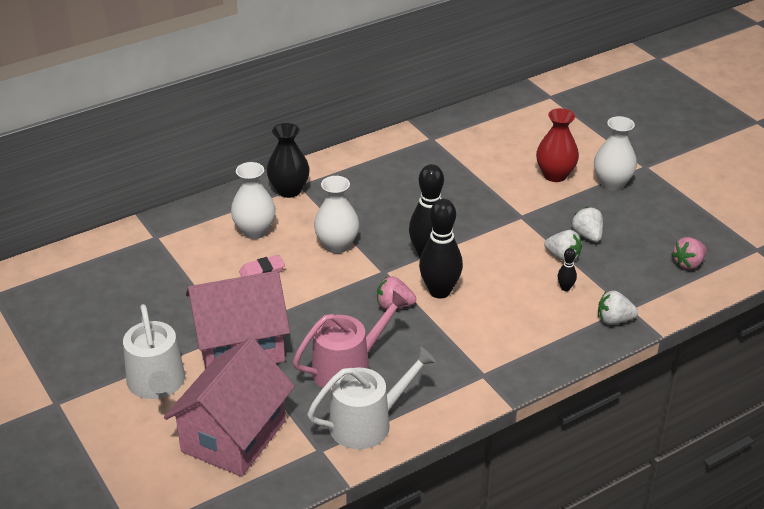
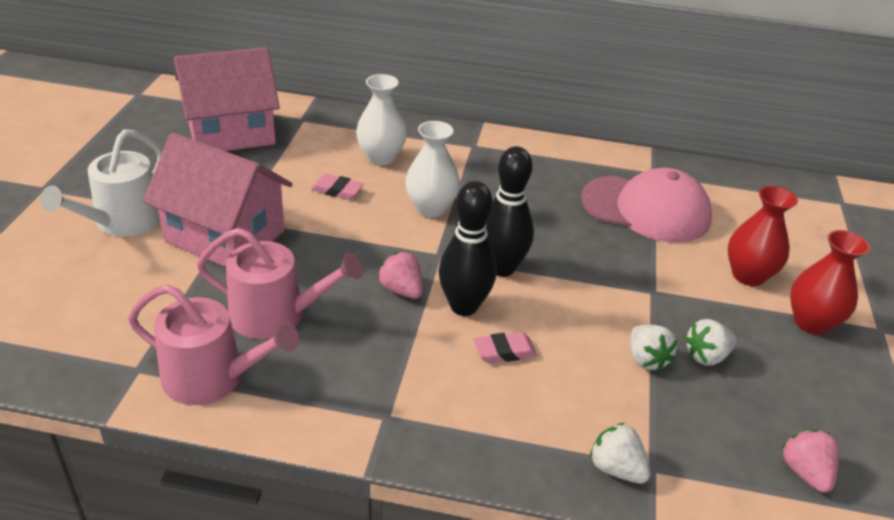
camera: 40 degrees right, 0 degrees up
pink house [164,338,295,477] -> pink house moved to [174,47,280,151]
black vase [267,123,310,198] -> none
white watering can [307,347,436,449] -> pink watering can [128,285,299,405]
black bowling pin [558,248,577,291] -> none
white strawberry [572,207,603,242] -> white strawberry turned 135 degrees counterclockwise [684,319,737,366]
white vase [594,116,637,191] -> red vase [790,230,870,335]
pink strawberry [671,237,707,270] -> pink strawberry turned 75 degrees clockwise [782,429,839,493]
none -> pink eraser [473,332,537,363]
none -> pink cap [581,168,712,242]

